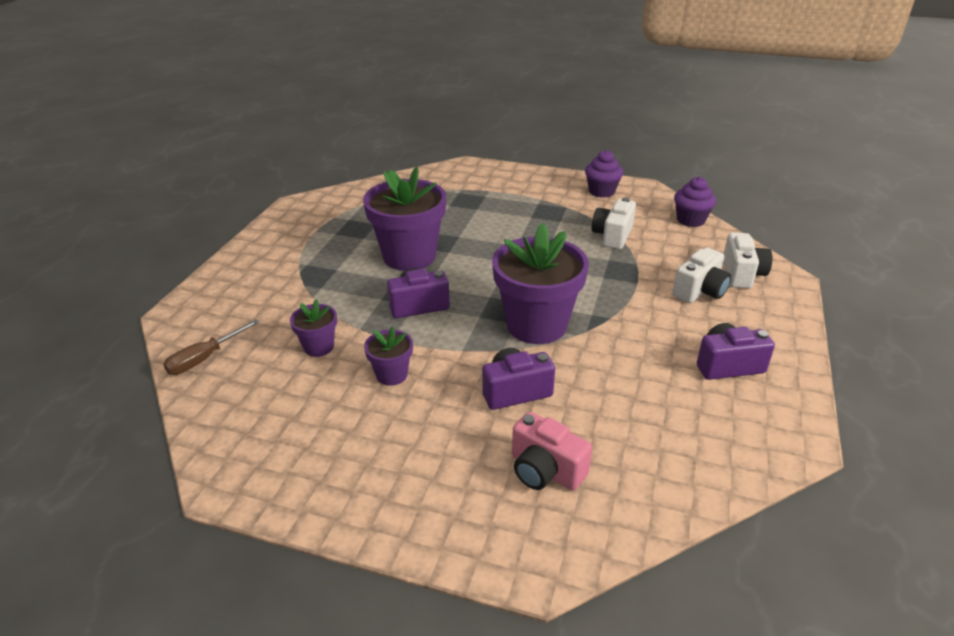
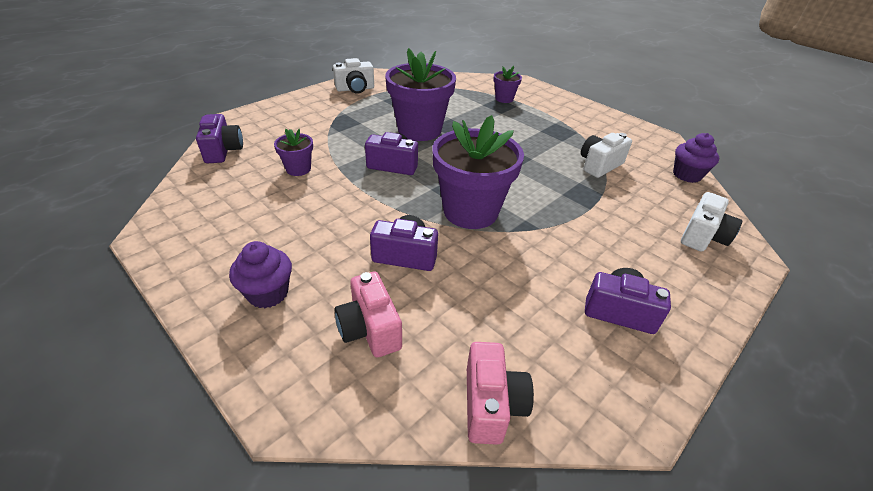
camera: 25 degrees right, 5 degrees up
brown screwdriver [163,319,259,375] -> purple camera [196,114,243,163]
purple flower pot [364,327,413,386] -> purple flower pot moved to [494,66,522,103]
purple cupcake [585,150,623,198] -> purple cupcake moved to [229,241,292,308]
white camera [672,247,731,303] -> white camera moved to [333,58,374,93]
none -> pink camera [467,342,534,445]

